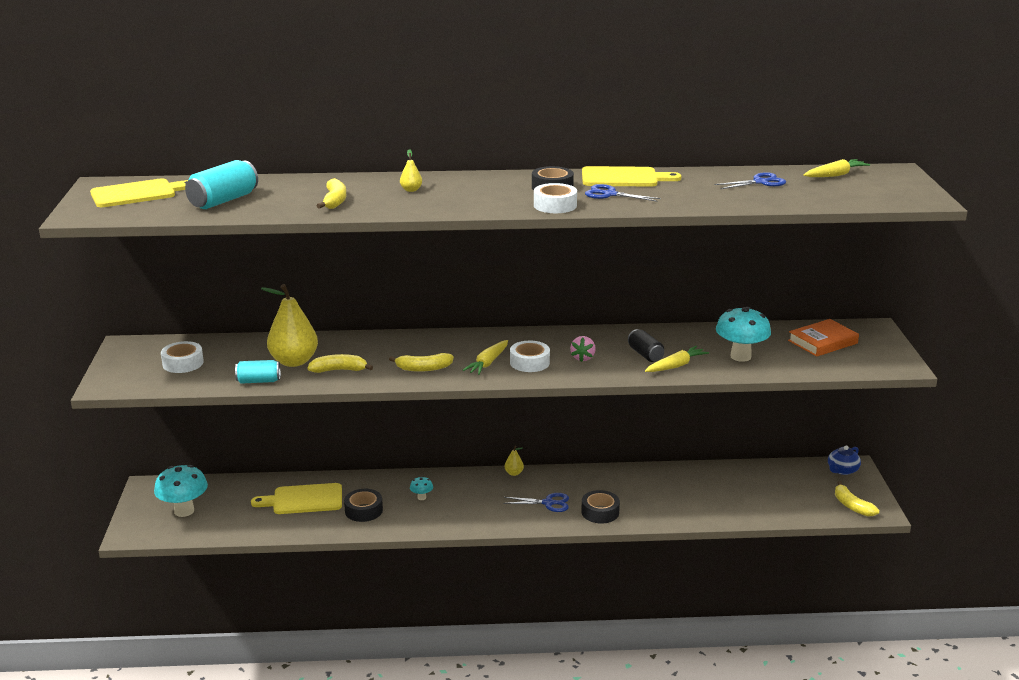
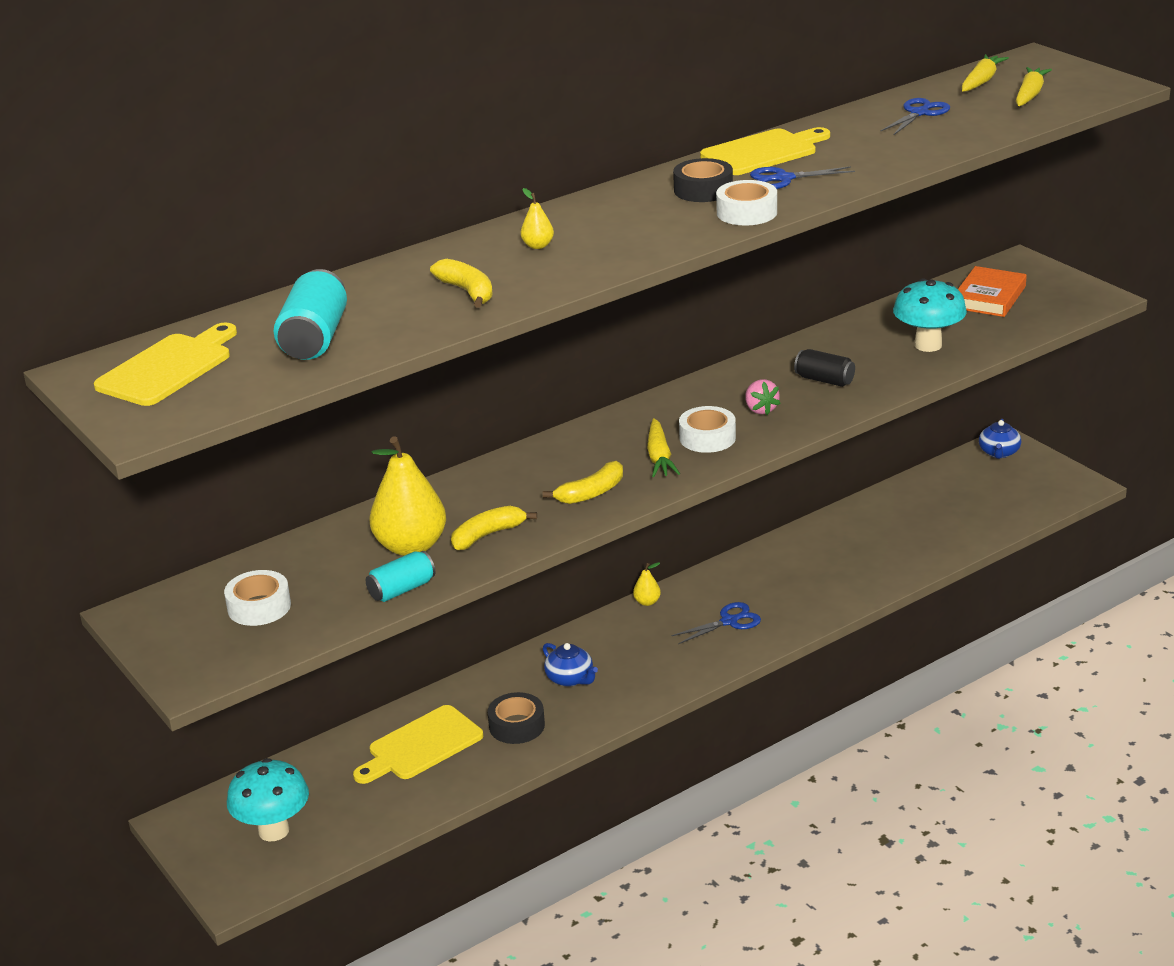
camera: 30 degrees left, 5 degrees up
turquoise mushroom [410,476,433,500] -> blue teapot [543,643,598,687]
black tape [581,490,620,524] -> none
yellow carrot [645,346,709,372] -> yellow carrot moved to [1016,67,1052,106]
yellow banana [835,481,879,516] -> none

